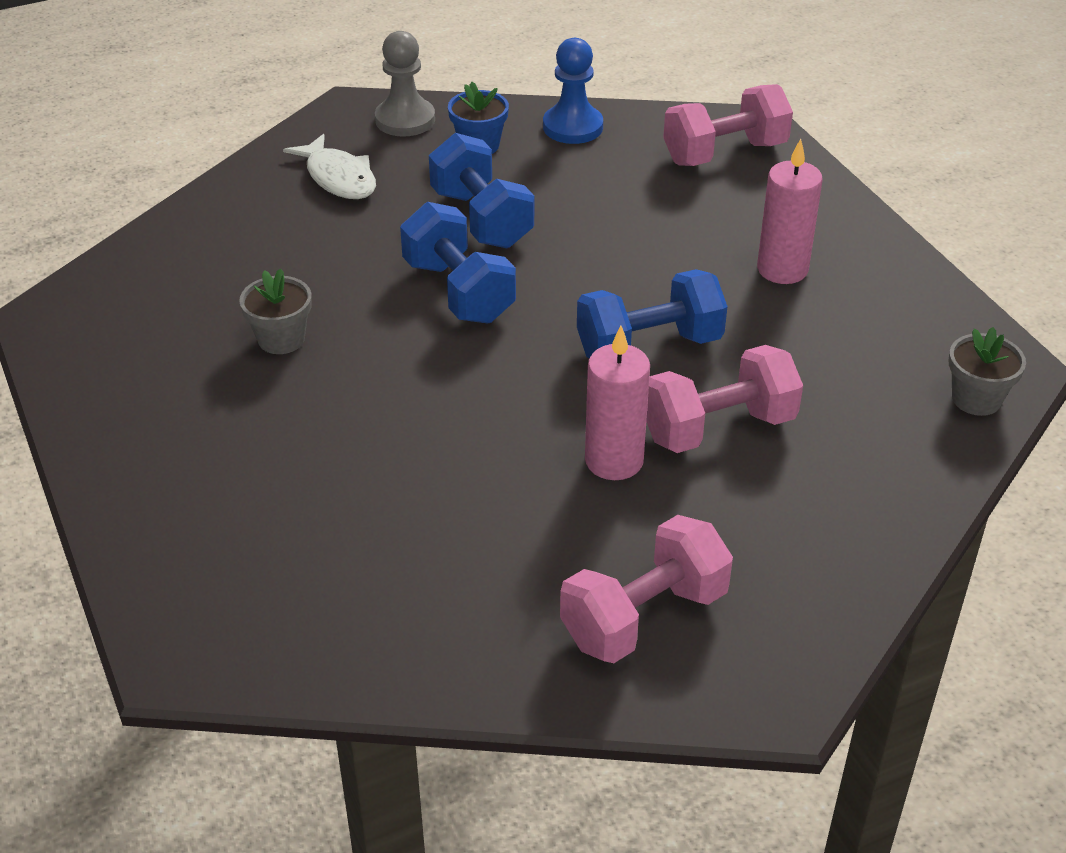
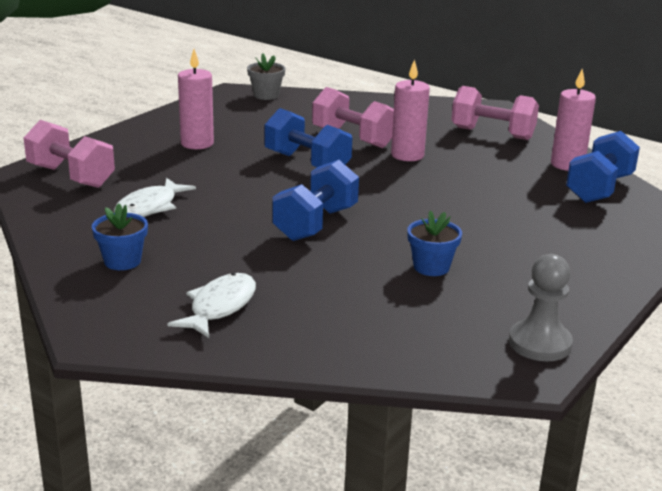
camera: 120 degrees left, 15 degrees down
grey flower pot [239,269,312,354] -> blue flower pot [407,211,462,276]
grey pawn [375,31,435,137] -> grey pawn moved to [509,254,573,361]
blue dumbbell [429,133,534,248] -> blue dumbbell moved to [566,131,640,203]
blue pawn [543,38,603,144] -> none
none -> white fish [114,178,196,217]
none -> pink candle [551,69,596,171]

